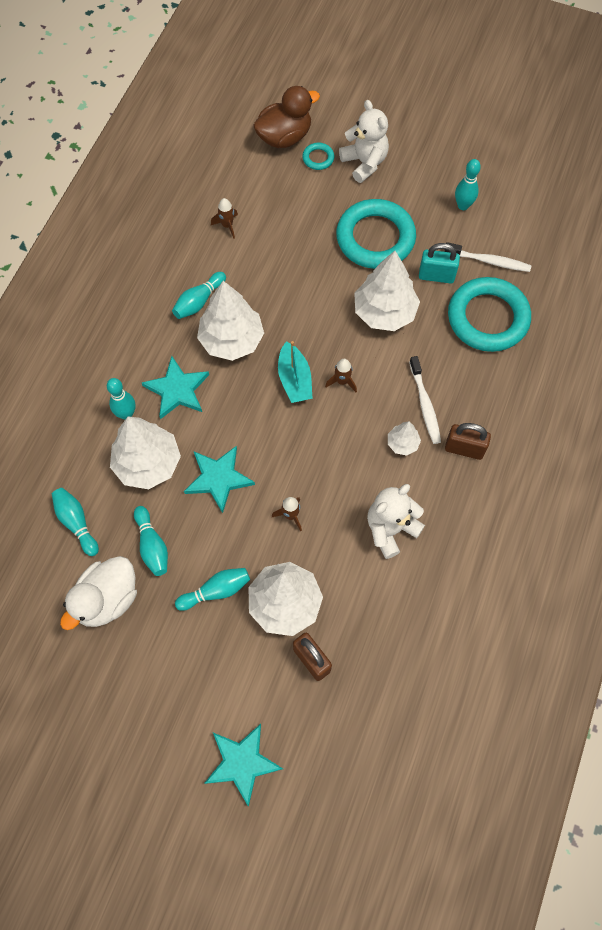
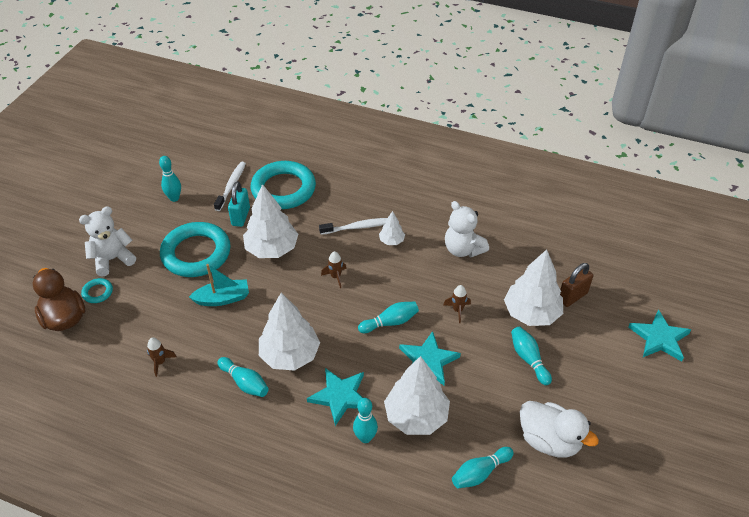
camera: 90 degrees left, 20 degrees down
turquoise bowling pin [134,506,168,576] -> turquoise bowling pin moved to [358,302,419,333]
turquoise boat [278,341,313,403] -> turquoise boat moved to [189,264,249,306]
brown padlock [445,423,491,460] -> none

